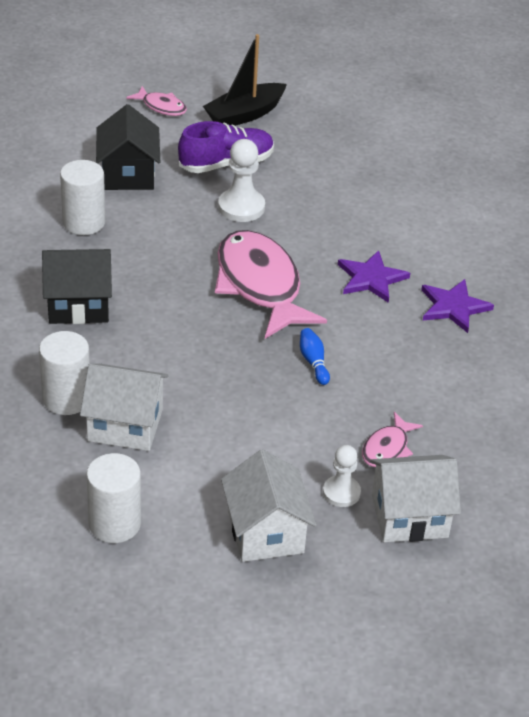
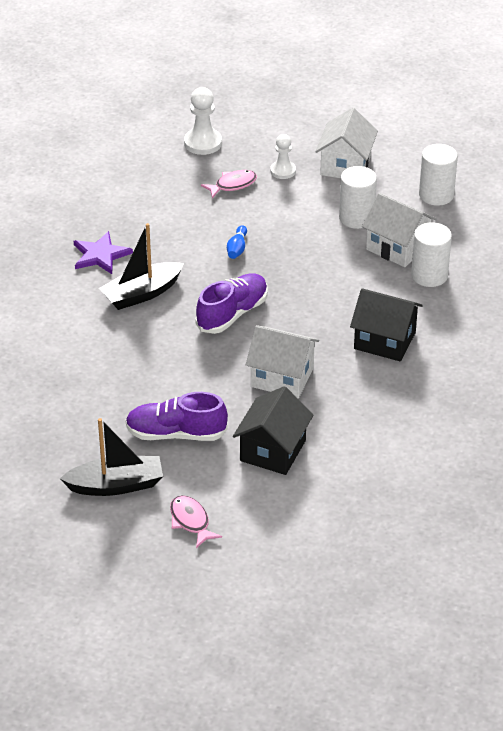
camera: 150 degrees left, 0 degrees up
white cylinder [60,160,105,235] -> white cylinder moved to [339,166,377,229]
pink fish [215,230,327,339] -> purple shoe [195,273,268,334]
white pawn [218,139,265,222] -> white pawn moved to [184,87,222,155]
purple star [338,250,410,303] -> black boat [99,223,184,310]
white house [370,455,461,542] -> white house moved to [246,325,319,399]

